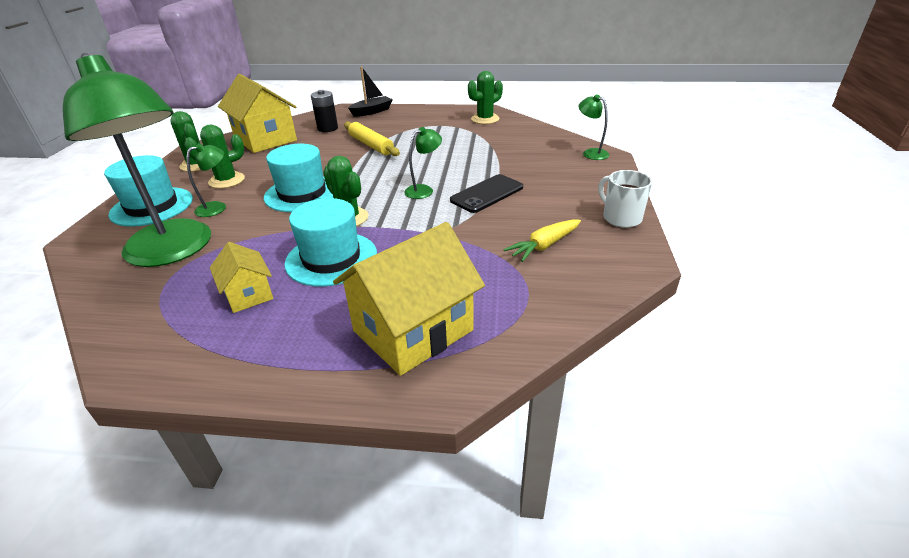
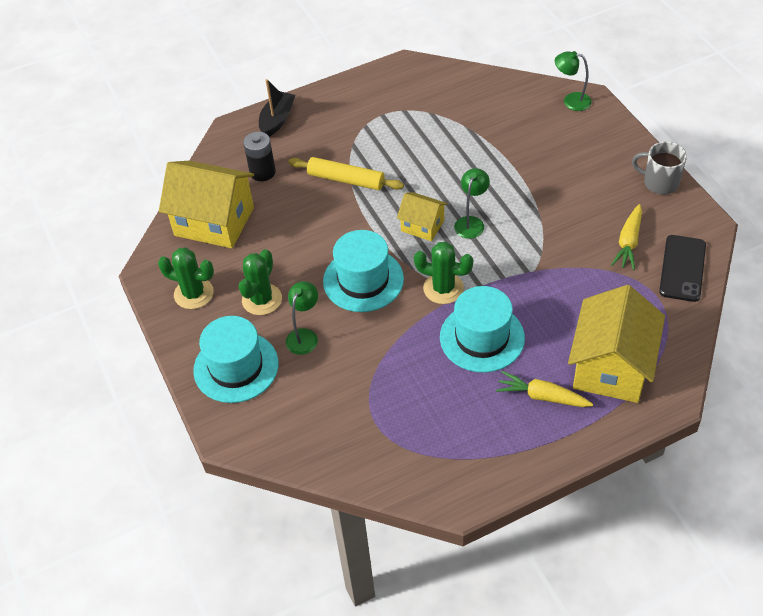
camera: 30 degrees left, 15 degrees up
green lamp [63,53,211,267] -> none
yellow house [210,242,273,313] -> yellow house moved to [397,192,448,241]
black phone [450,174,523,213] -> black phone moved to [659,235,706,302]
green cactus [468,71,503,124] -> none
white mug [598,170,652,228] -> grey mug [632,141,687,194]
none -> yellow carrot [496,371,593,407]

